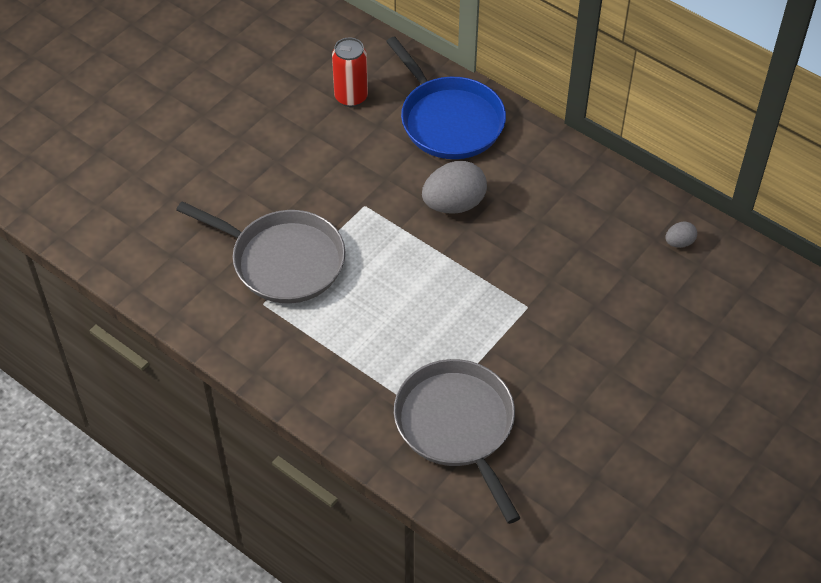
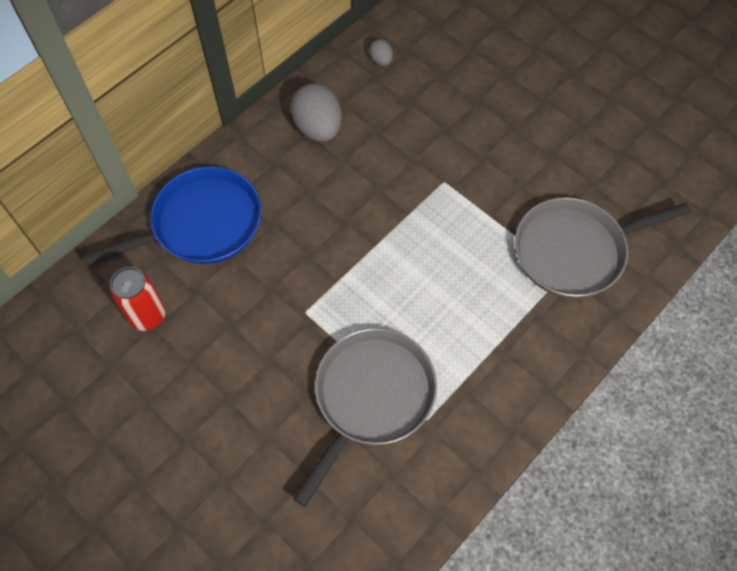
camera: 85 degrees left, 10 degrees up
grey egg [422,161,487,214] -> grey egg moved to [291,83,342,142]

